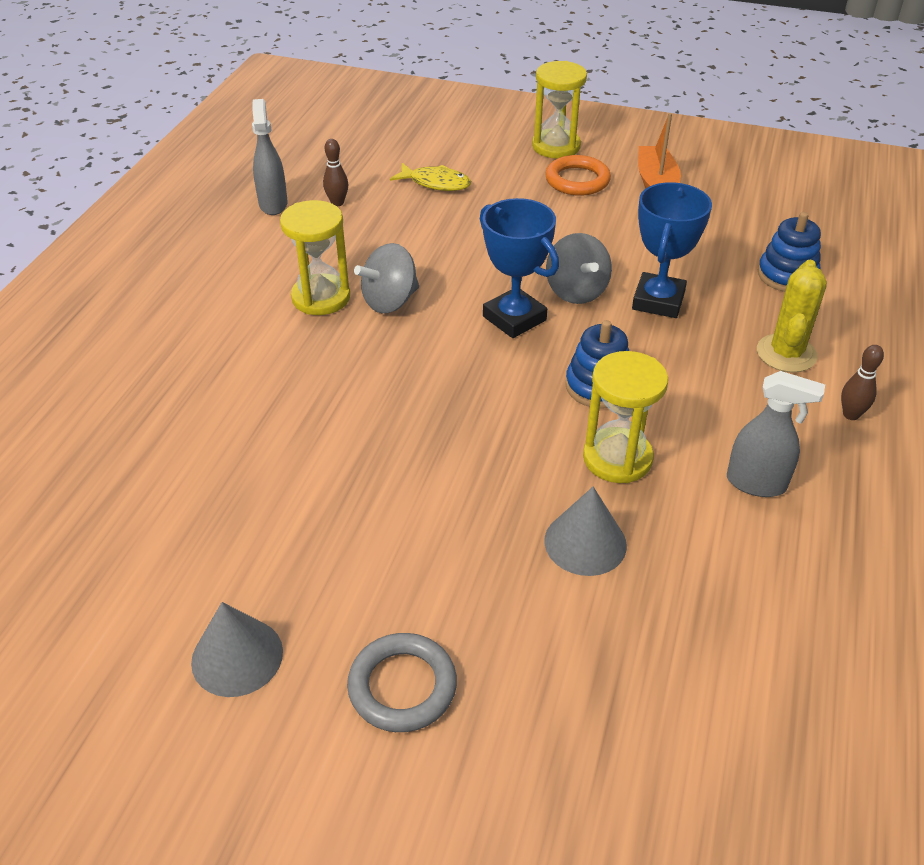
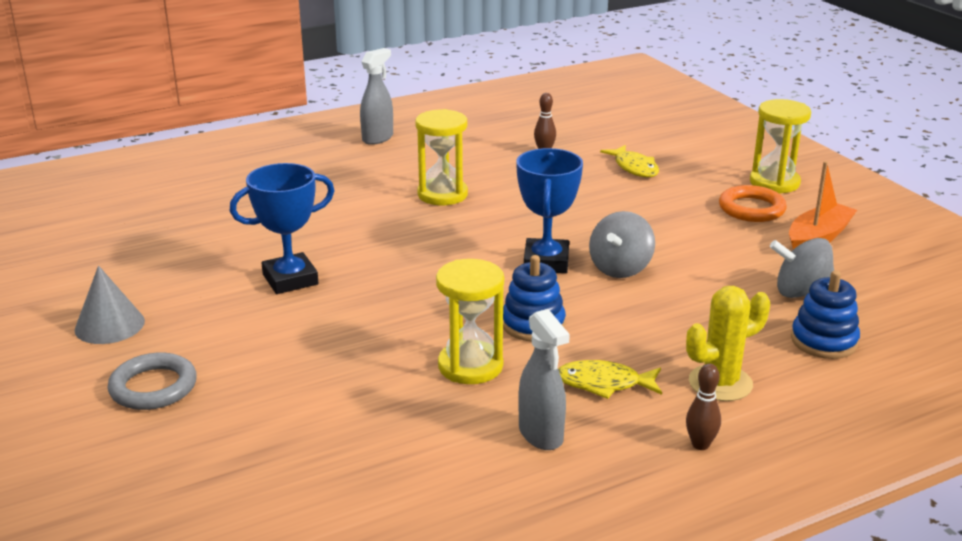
camera: 45 degrees right, 15 degrees down
grey spray bottle [252,99,288,215] -> grey spray bottle moved to [360,48,393,145]
grey spinning top [354,243,419,313] -> grey spinning top moved to [770,238,834,298]
grey cone [544,487,627,576] -> none
blue trophy [632,182,712,318] -> blue trophy moved to [230,163,335,294]
none -> yellow fish [558,360,662,399]

